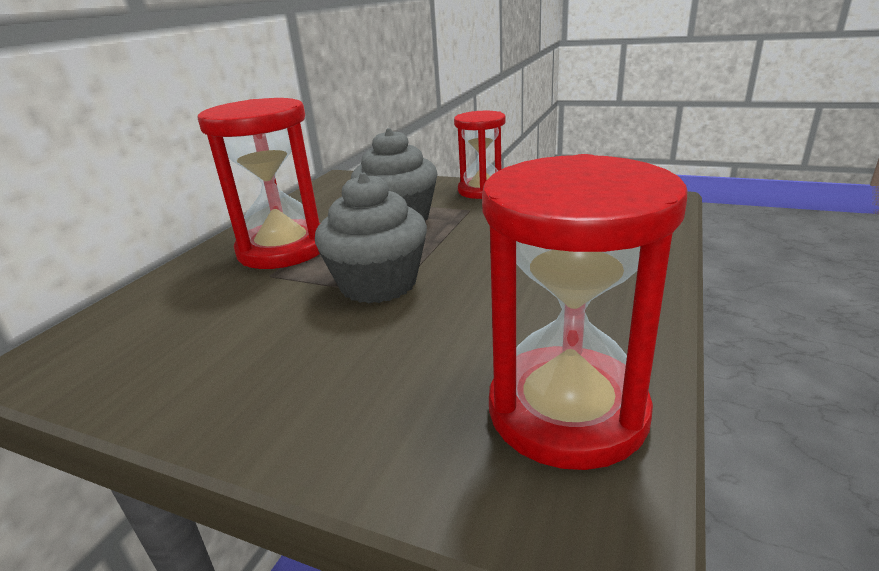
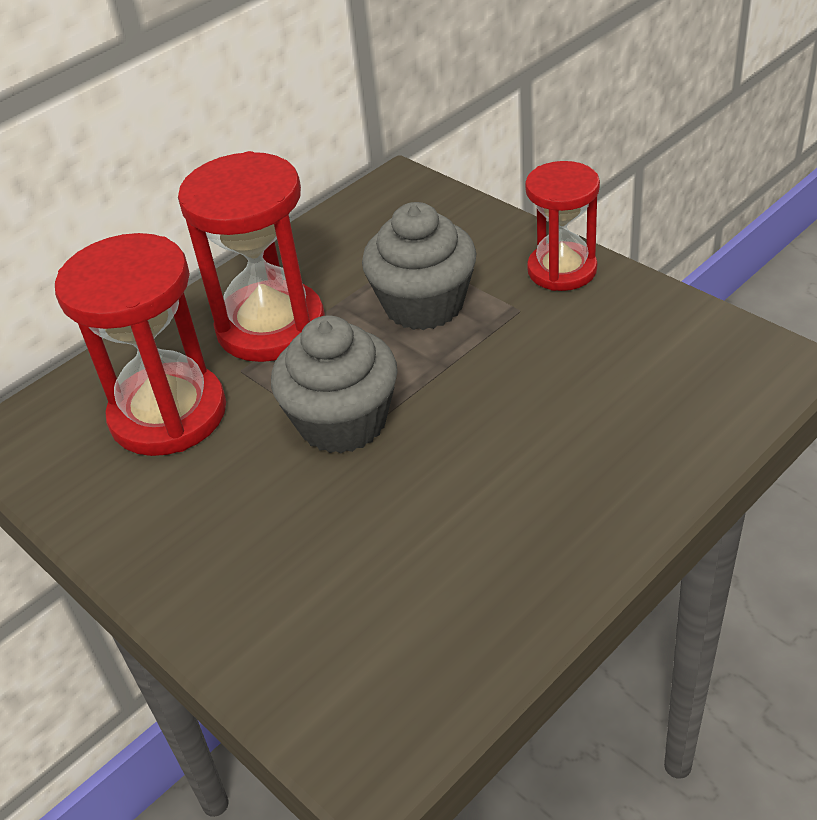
camera: 25 degrees right, 15 degrees up
red hourglass [482,154,688,470] -> red hourglass moved to [55,233,226,456]

